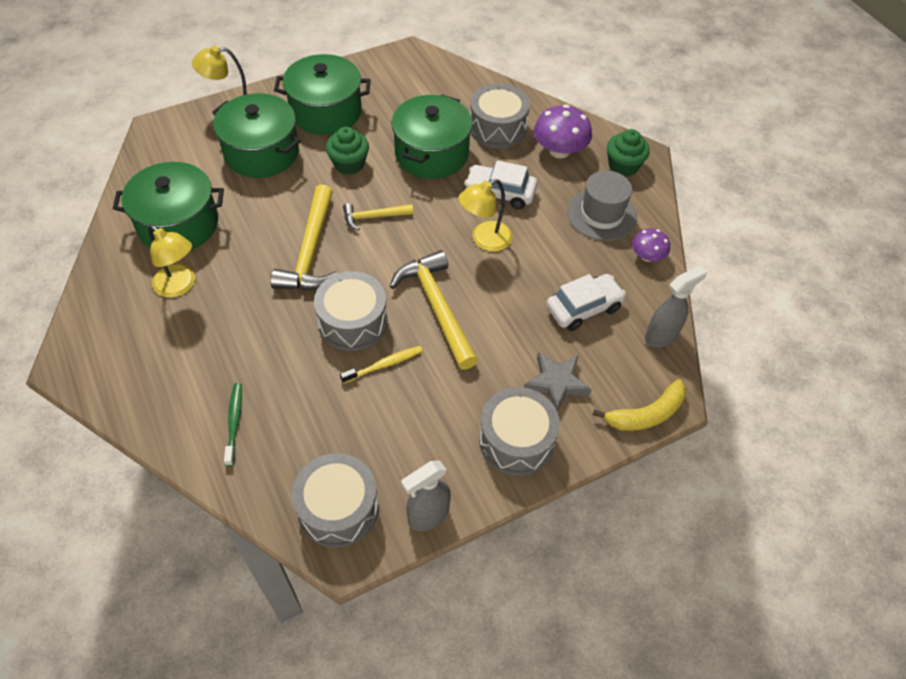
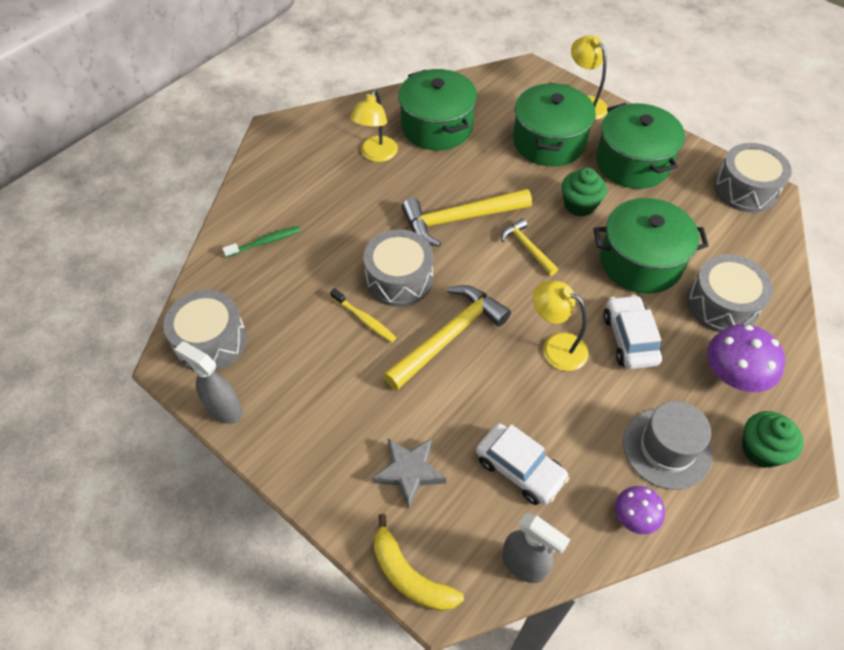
camera: 70 degrees right, 0 degrees up
grey drum [479,387,560,476] -> grey drum moved to [714,143,792,213]

